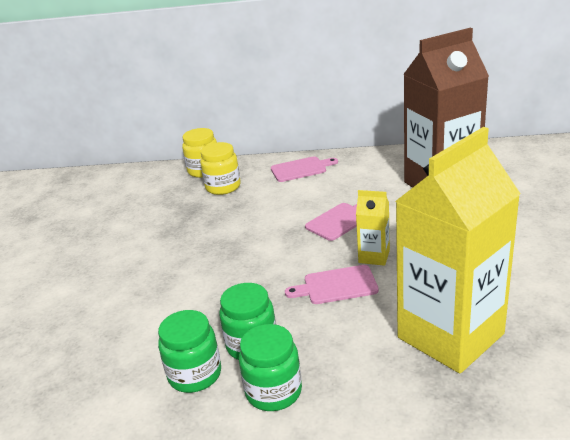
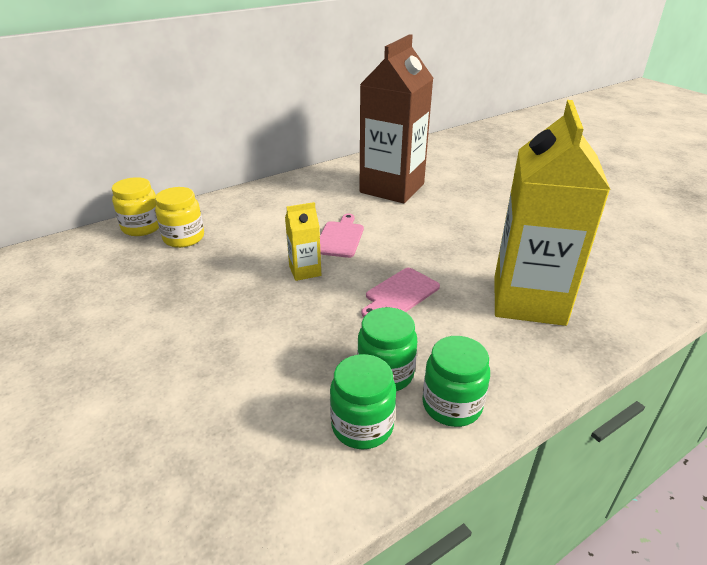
camera: 40 degrees left, 5 degrees up
pink cutting board [271,156,338,182] -> none
yellow carton [356,190,390,266] -> yellow carton moved to [285,202,321,281]

